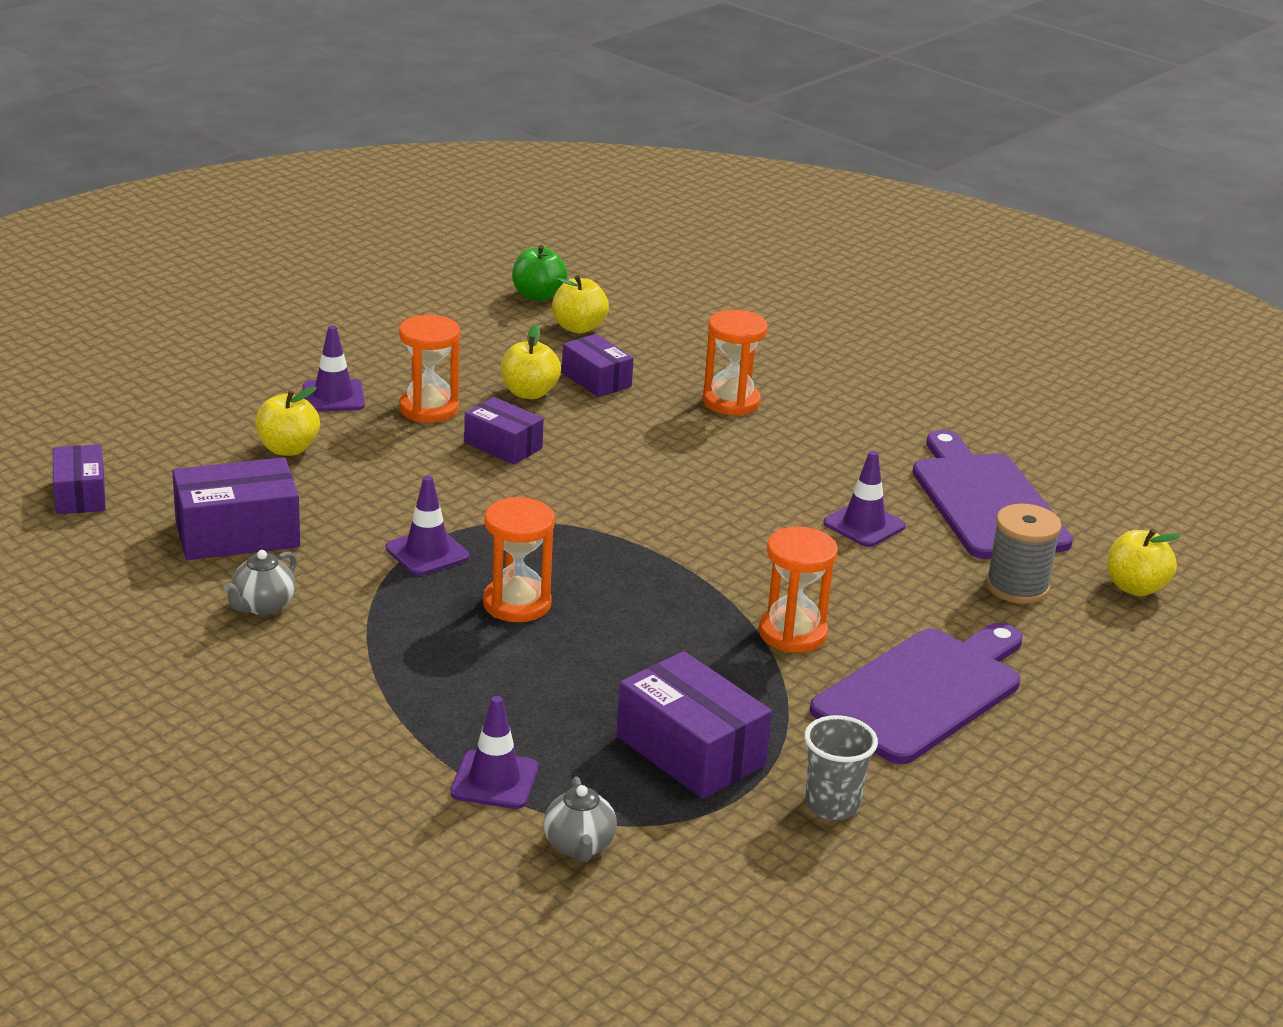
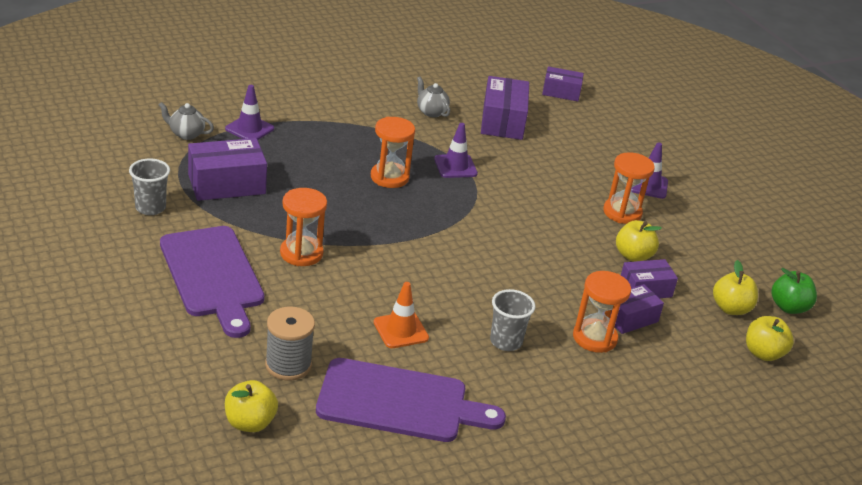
camera: 110 degrees right, 5 degrees up
yellow apple [255,387,320,456] -> yellow apple moved to [746,316,794,361]
purple box [464,397,544,465] -> purple box moved to [610,284,664,334]
purple traffic cone [823,451,905,547] -> orange traffic cone [374,282,429,348]
none -> grey cup [490,289,535,351]

